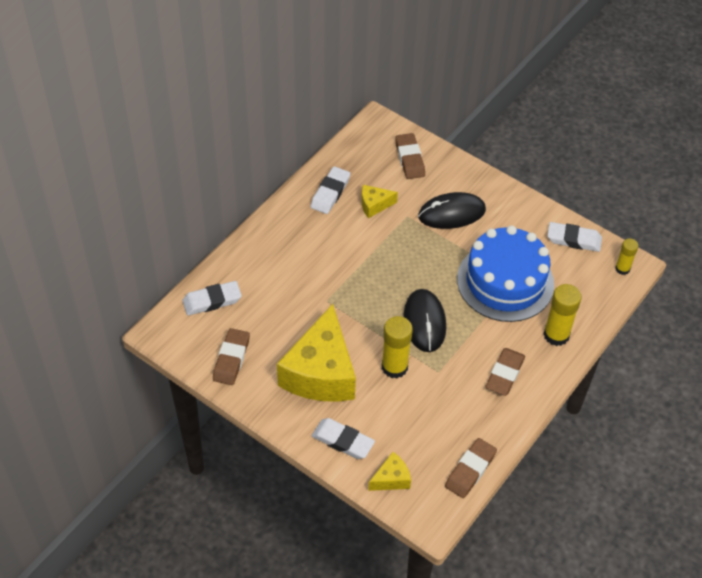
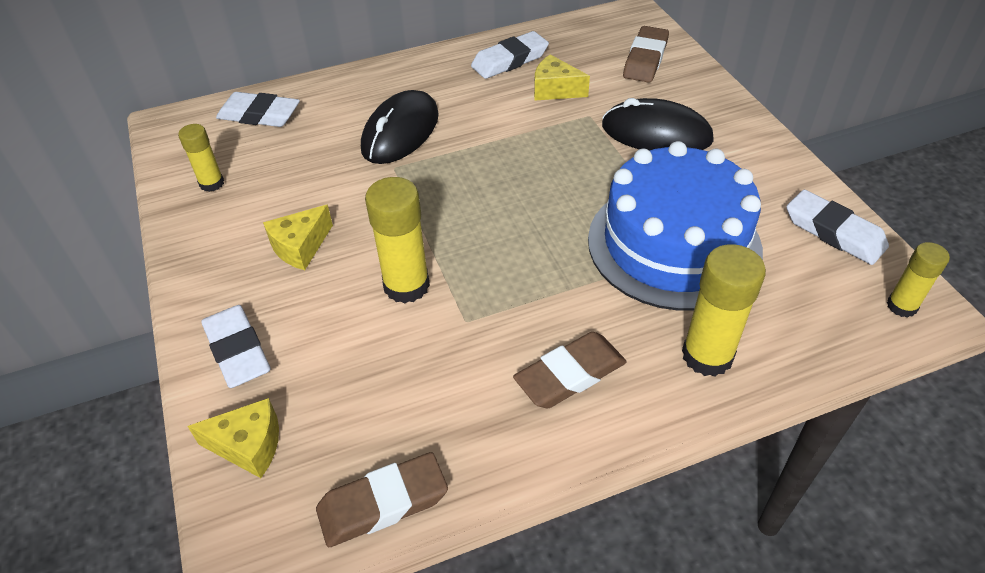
camera: 35 degrees right, 5 degrees down
brown eraser [213,328,250,385] -> yellow glue stick [178,124,224,192]
yellow cheese [277,304,356,402] -> yellow cheese [263,205,333,270], size x0.44
black mouse [403,289,446,352] -> black mouse moved to [361,90,439,164]

